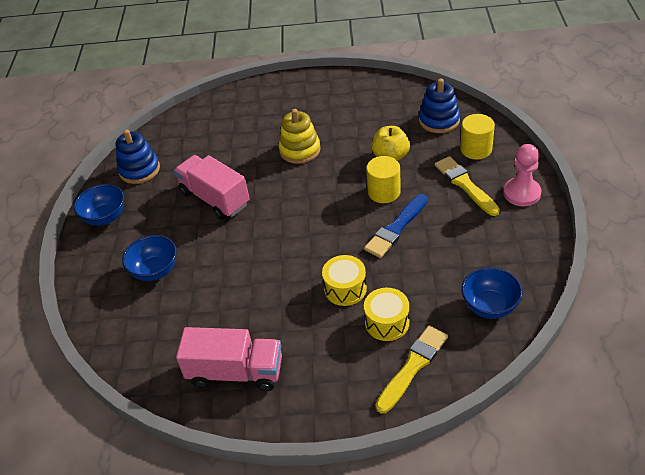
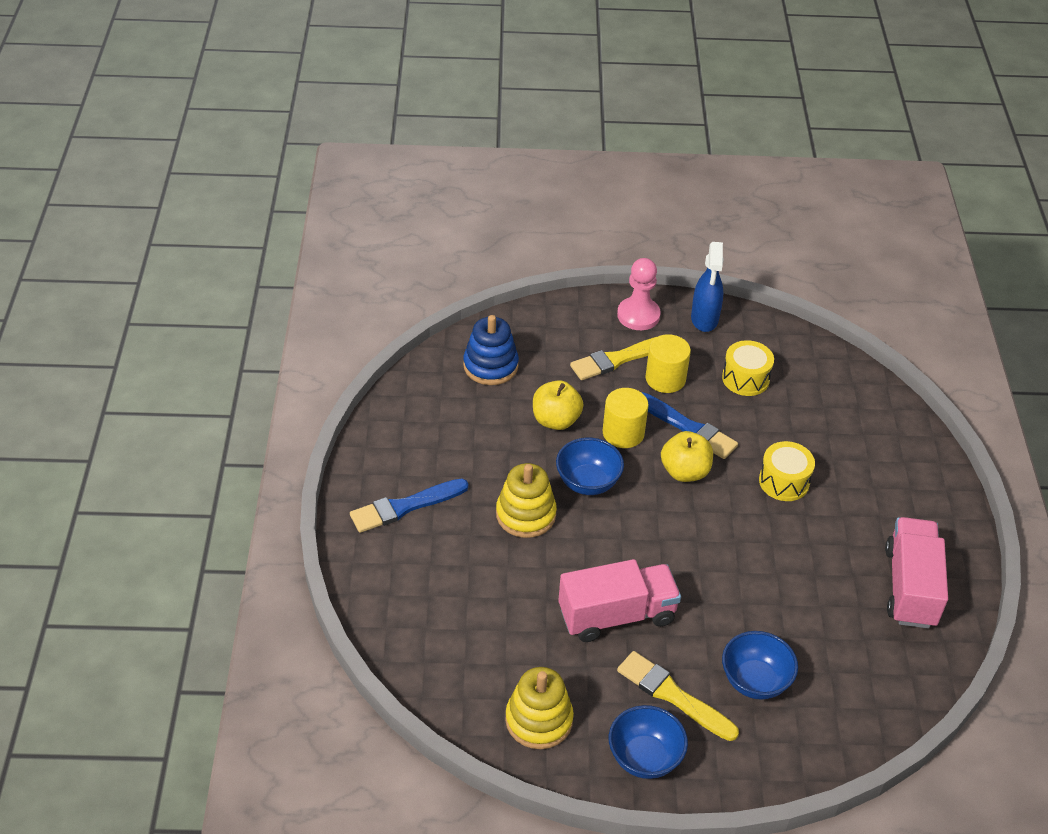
camera: 95 degrees left, 0 degrees up
blue stacking toy [116,129,160,184] -> yellow stacking toy [505,667,574,749]
pink truck [174,155,250,220] -> pink truck turned 150 degrees counterclockwise [558,559,681,642]
yellow drum [364,288,409,341] -> yellow drum moved to [722,340,774,396]
yellow brush [376,325,448,414] -> yellow brush moved to [617,651,739,741]
yellow cylinder [460,114,495,160] -> yellow cylinder moved to [645,334,691,393]
blue bowl [461,267,523,319] -> blue bowl moved to [556,438,624,495]
none -> blue brush [350,479,469,533]
none -> yellow apple [661,431,713,482]
none -> blue spray bottle [691,242,724,332]

